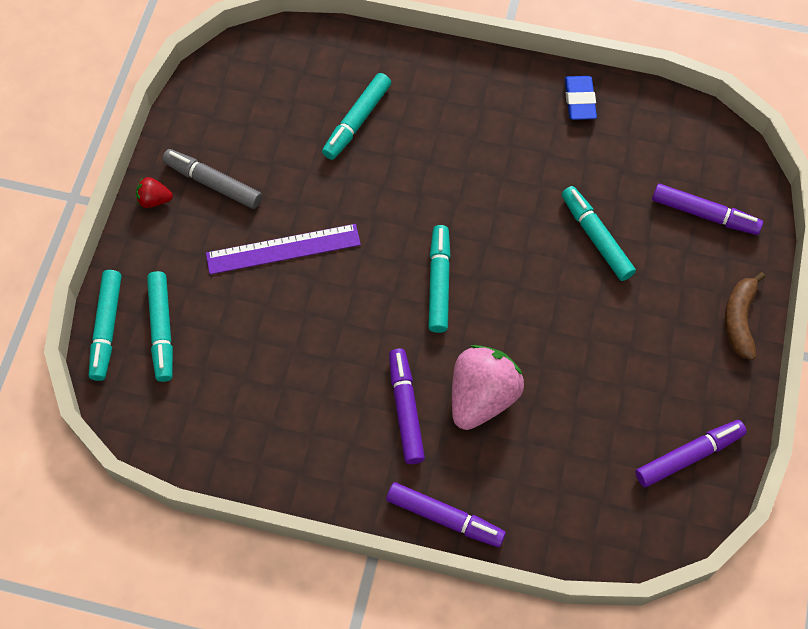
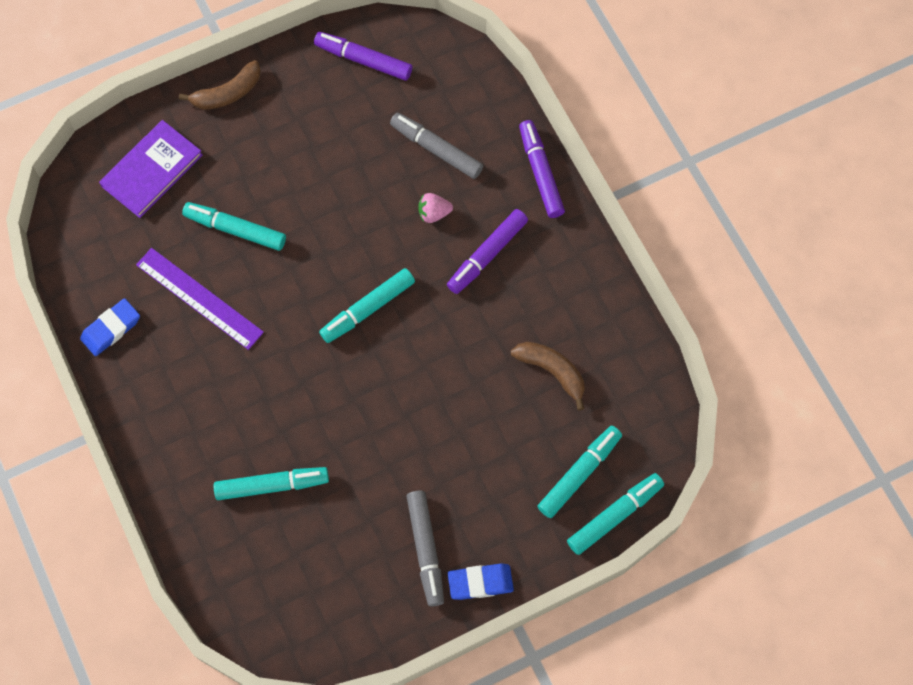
camera: 130 degrees left, 5 degrees up
red strawberry [136,177,173,208] -> blue eraser [448,564,514,600]
purple ruler [206,224,361,274] -> purple ruler moved to [136,248,264,350]
pink strawberry [452,345,524,430] -> pink strawberry [418,193,453,223], size x0.46
turquoise marker [562,186,636,281] -> turquoise marker turned 90 degrees clockwise [182,202,286,251]
purple marker [652,184,763,235] -> purple book [99,120,203,218]
none -> grey marker [390,113,483,179]
none -> brown banana [511,342,585,410]

